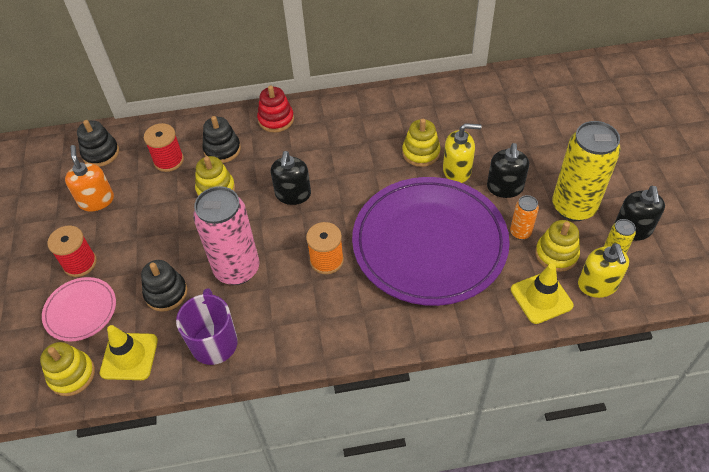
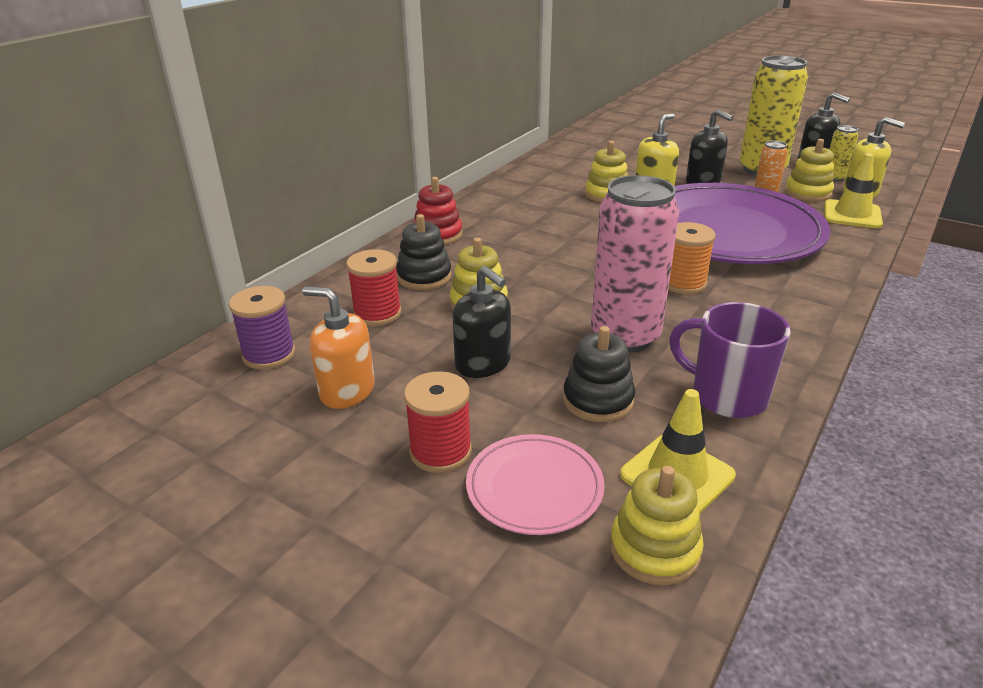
camera: 50 degrees left, 20 degrees down
black stacking toy [77,120,119,167] -> purple spool [229,286,295,370]
black soap dispenser [271,151,311,205] -> black soap dispenser moved to [452,266,511,378]

